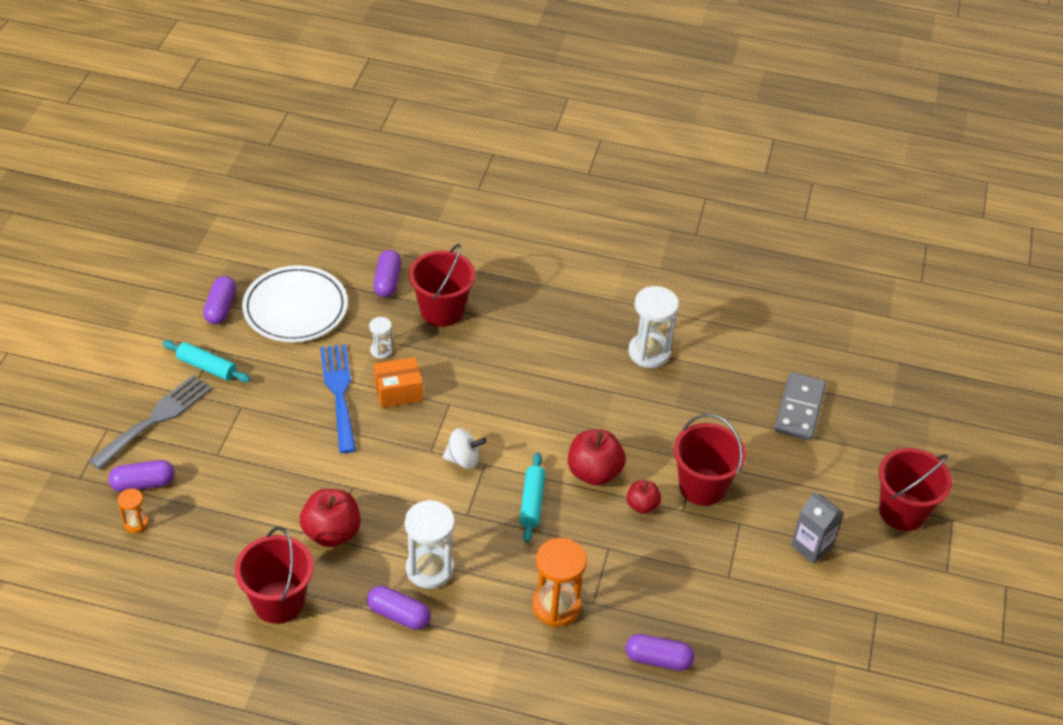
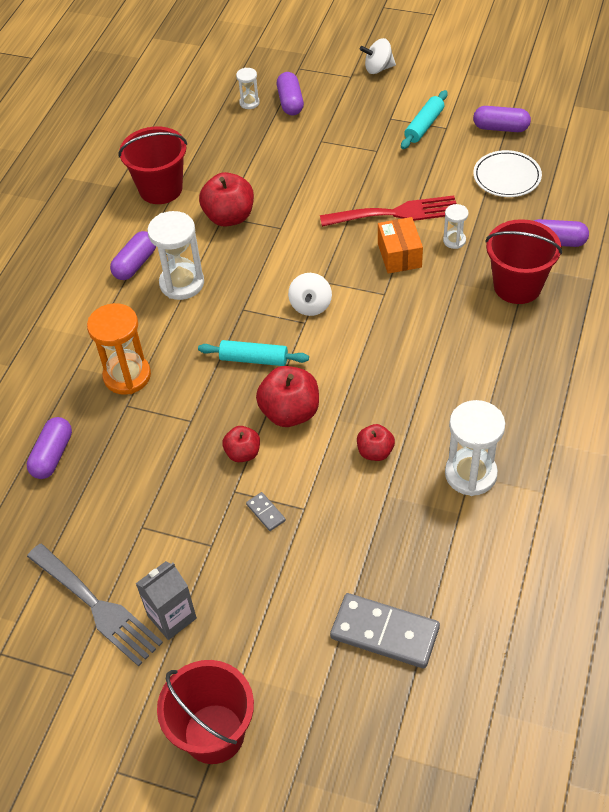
camera: 100 degrees right, 5 degrees up
grey fork [89,375,212,470] -> grey fork moved to [27,544,163,667]
orange hourglass [118,489,148,533] -> white hourglass [236,68,260,109]
white plate [242,265,348,342] -> white plate [473,150,542,197], size x0.64
blue fork [320,344,356,453] -> red fork [320,195,456,227]
red bucket [673,414,746,506] -> grey domino [246,492,286,531]
none -> red apple [357,424,395,461]
none -> white spinning top [360,38,396,74]

